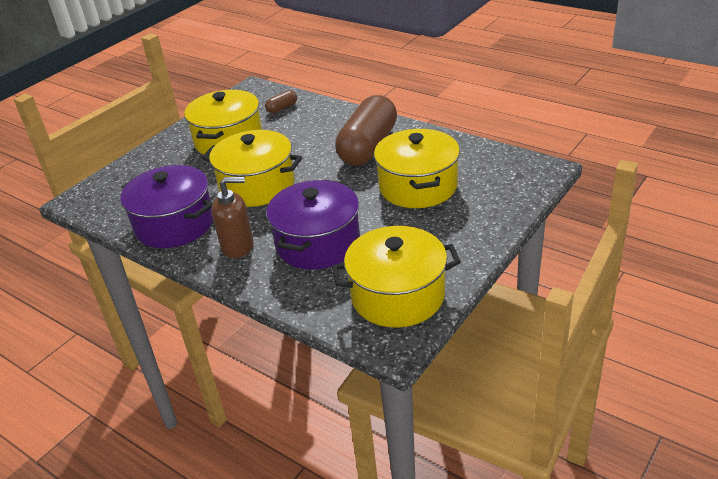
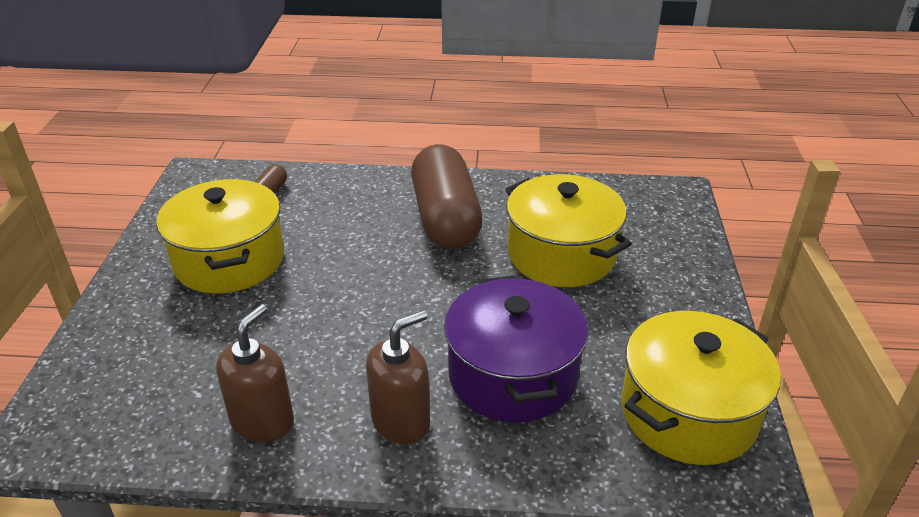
camera: 35 degrees left, 0 degrees up
purple pot [120,165,213,248] -> brown soap dispenser [216,304,294,442]
yellow pot [202,130,302,207] -> none

